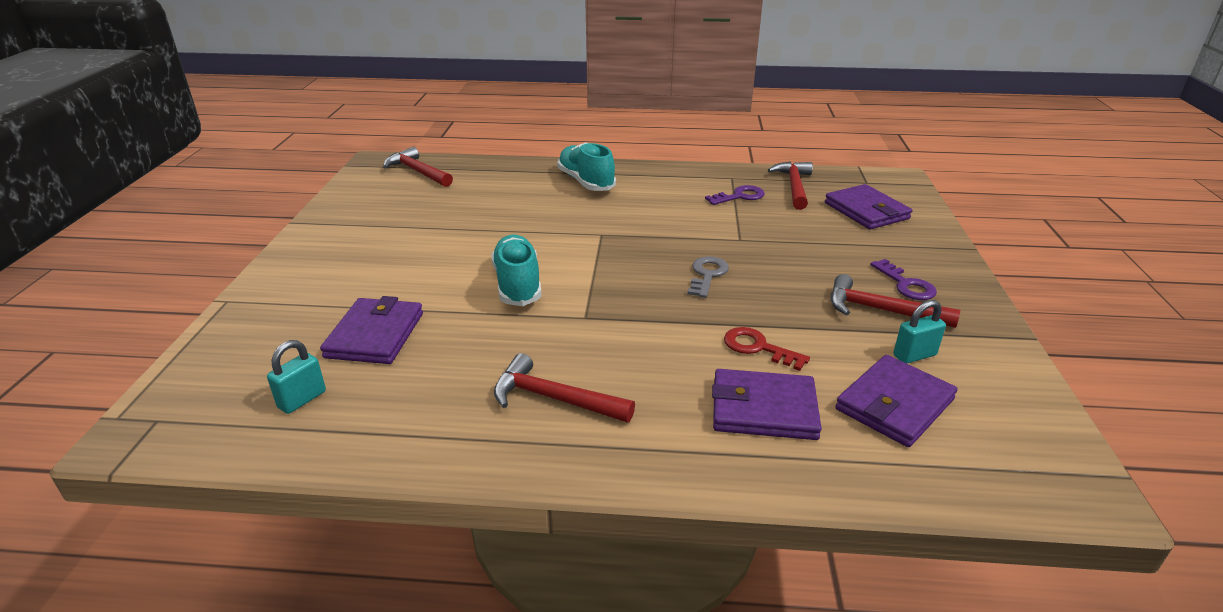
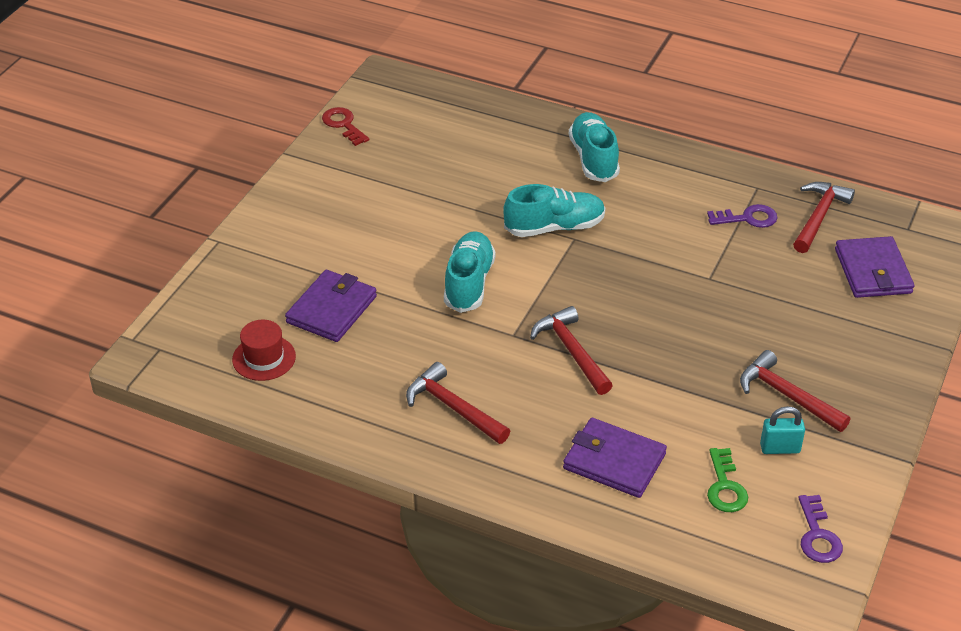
camera: 20 degrees right, 10 degrees up
turquoise padlock [267,340,326,414] -> red hat [232,320,296,381]
red hammer [383,147,453,187] -> red hammer moved to [530,306,613,395]
grey key [687,256,729,298] -> none
red key [724,327,810,371] -> red key moved to [322,107,369,146]
purple wallet [835,355,958,447] -> green key [707,448,748,512]
purple key [870,259,937,300] -> purple key moved to [798,495,843,563]
none -> turquoise shoe [503,184,605,237]

